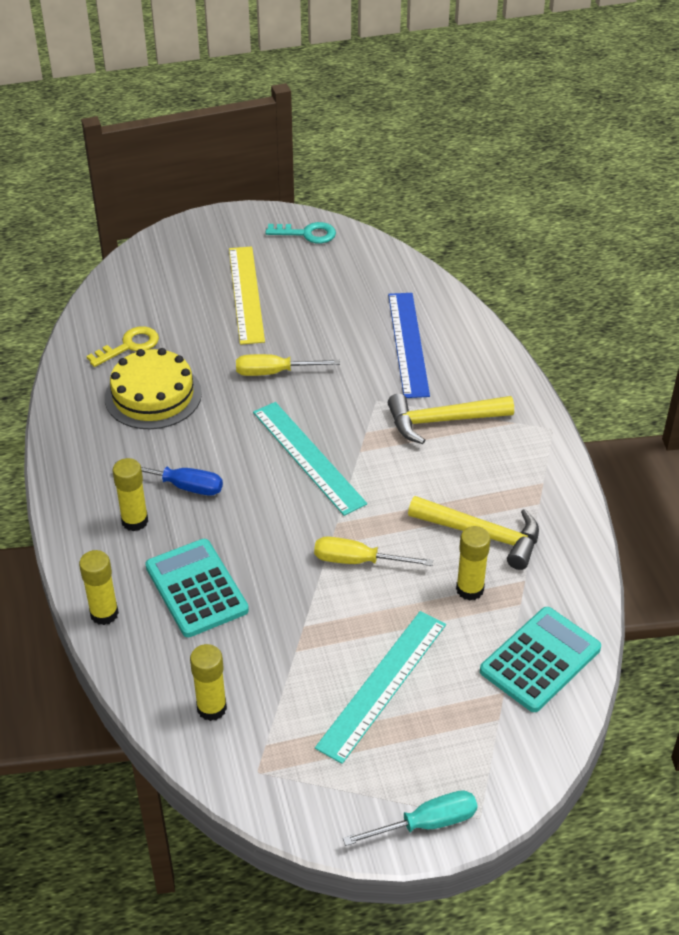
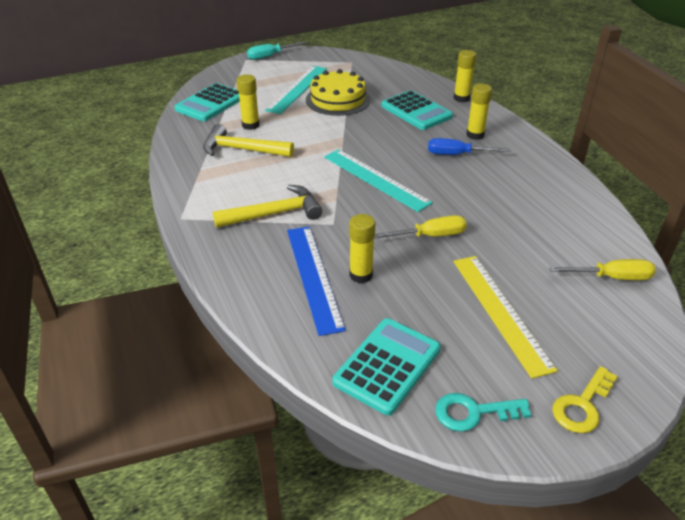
camera: 170 degrees right, 5 degrees down
yellow key [87,326,159,367] -> yellow key moved to [552,366,618,433]
yellow cake [105,348,202,429] -> yellow cake moved to [306,69,370,116]
yellow glue stick [190,644,227,721] -> yellow glue stick moved to [349,214,375,283]
yellow screwdriver [314,536,433,566] -> yellow screwdriver moved to [549,259,656,280]
none -> turquoise calculator [332,318,441,415]

